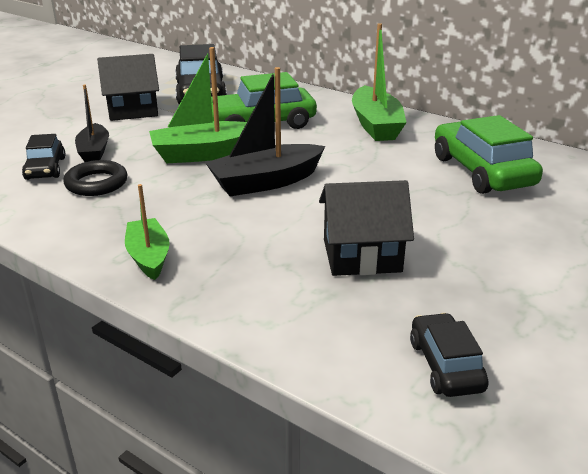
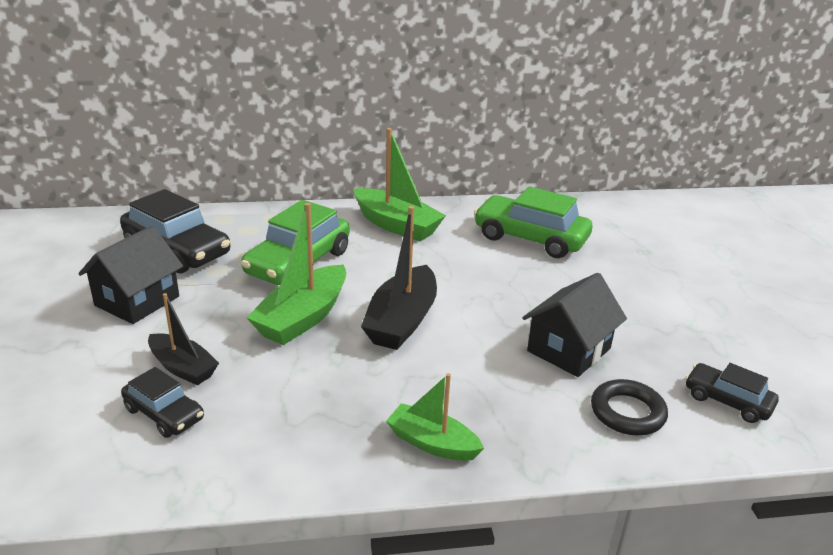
camera: 45 degrees left, 0 degrees up
black ring [63,160,127,196] -> black ring moved to [591,379,668,435]

